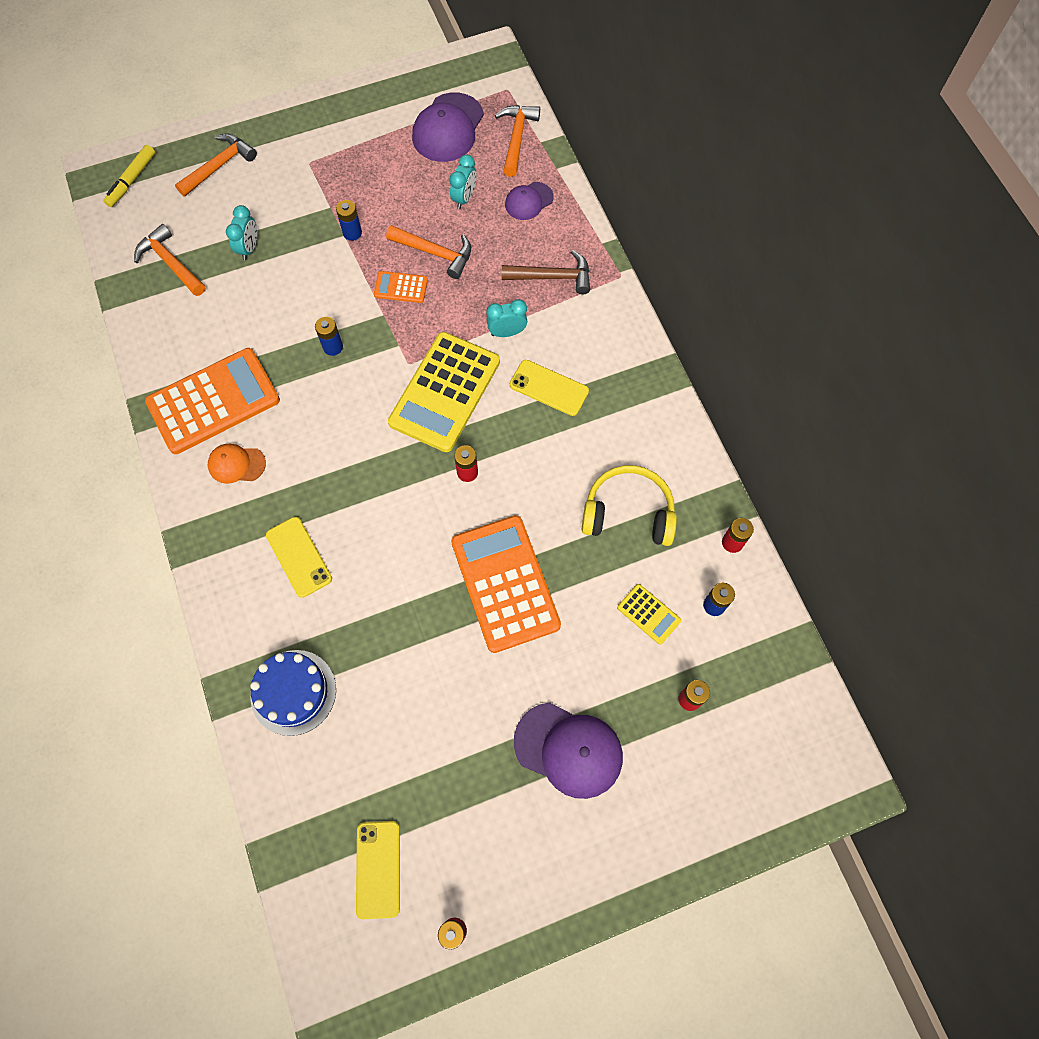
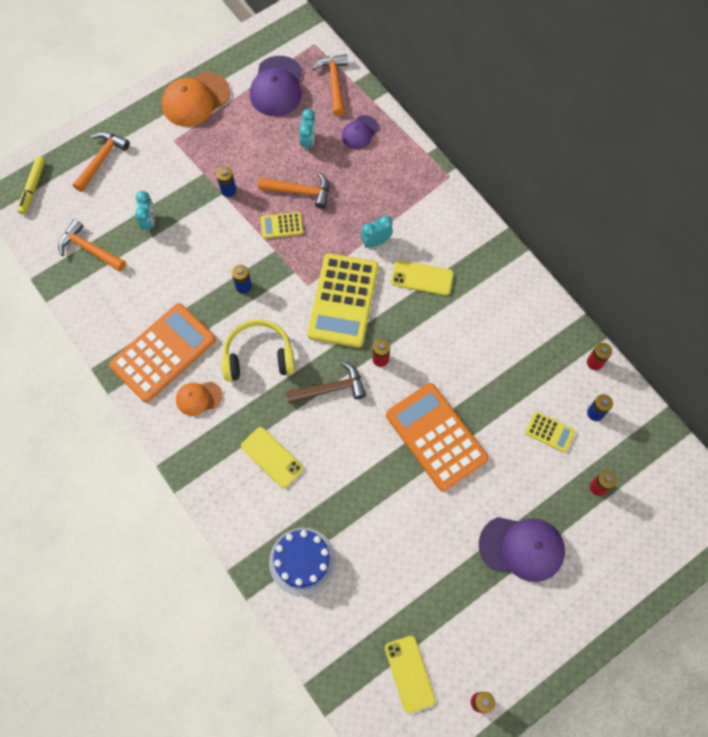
camera: 15 degrees left, 0 degrees up
orange calculator [374,271,428,303] -> yellow calculator [260,212,303,239]
brown hammer [502,250,590,294] -> brown hammer moved to [286,361,366,403]
yellow headphones [582,465,677,546] -> yellow headphones moved to [221,320,295,381]
none -> orange cap [162,72,230,127]

